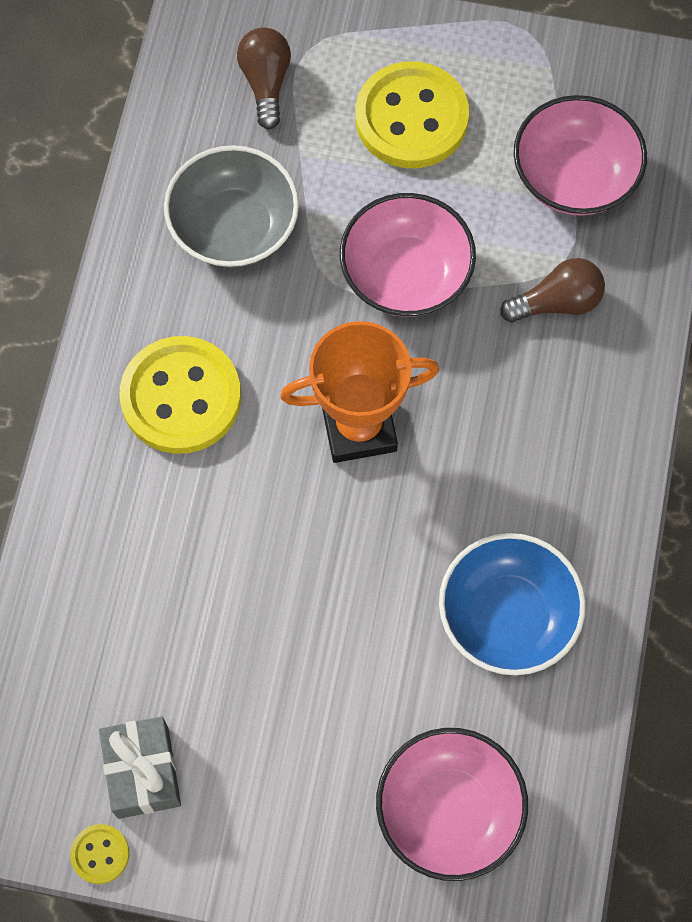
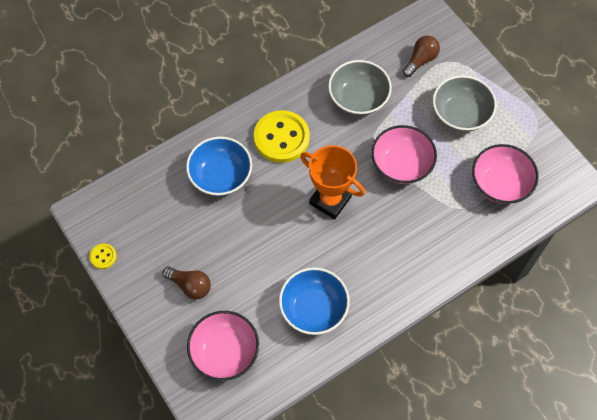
camera: 45 degrees right, 5 degrees down
grey gift [99,716,181,819] -> none
yellow button [355,61,469,168] -> grey bowl [433,75,497,132]
brown light bulb [500,258,605,323] -> brown light bulb moved to [163,266,211,299]
none -> blue bowl [186,137,252,196]

